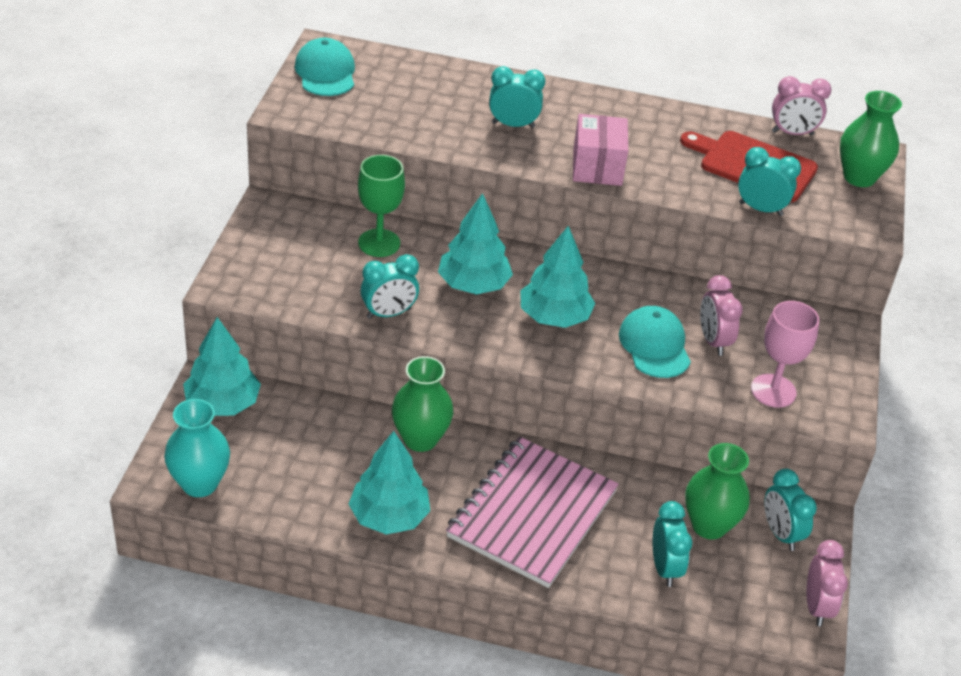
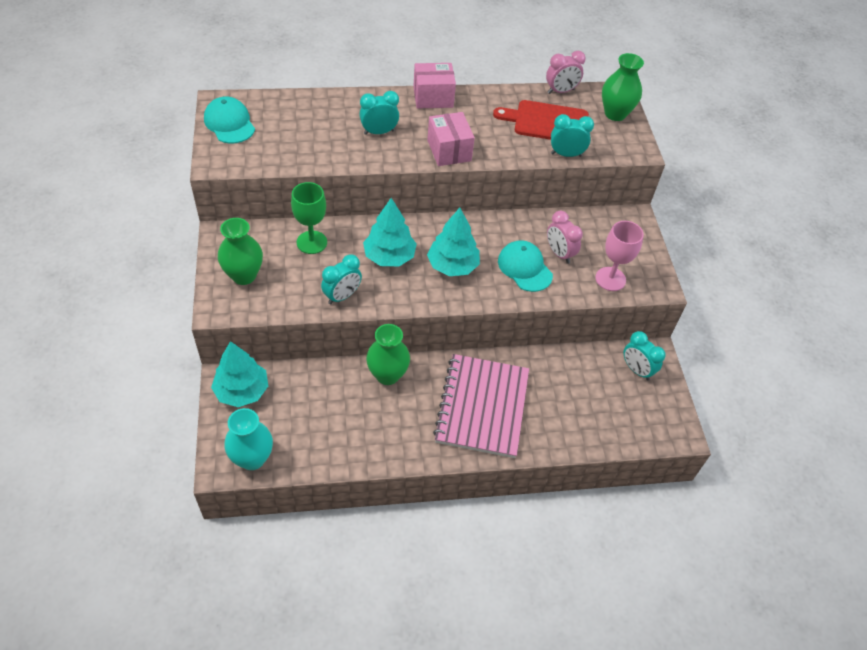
camera: 20 degrees left, 10 degrees up
turquoise tree [349,431,430,535] -> none
turquoise clock [653,501,692,587] -> none
green vase [685,443,750,540] -> green vase moved to [218,218,263,285]
pink clock [807,540,848,626] -> none
none -> pink box [413,63,456,108]

